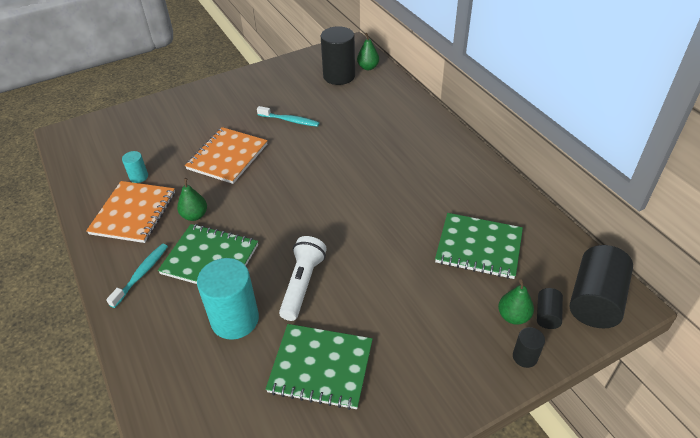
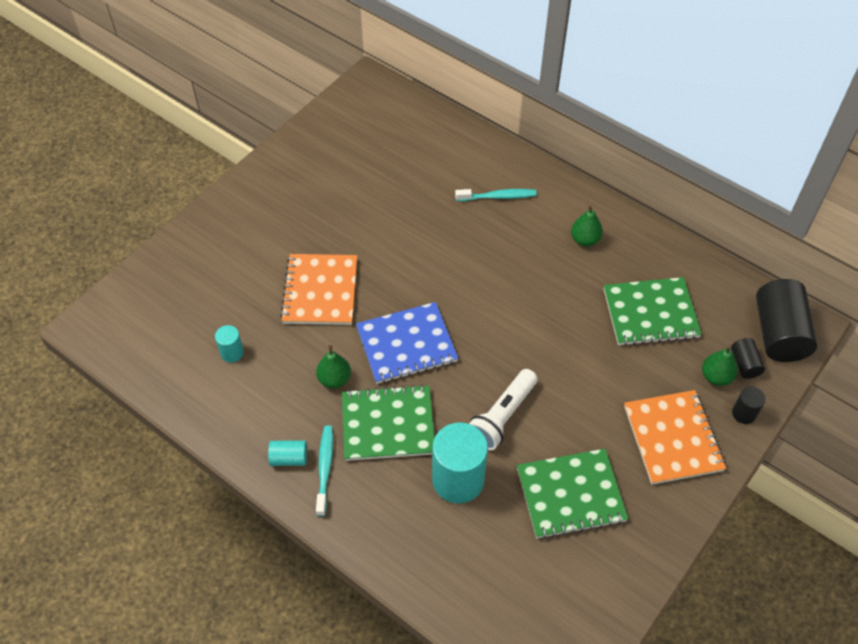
camera: 25 degrees left, 10 degrees up
orange notebook [86,181,175,243] -> orange notebook moved to [624,390,726,485]
turquoise toothbrush [257,106,320,127] -> turquoise toothbrush moved to [455,189,537,201]
white flashlight [279,236,327,321] -> white flashlight turned 135 degrees counterclockwise [469,369,538,450]
black cylinder [321,26,355,85] -> none
green pear [357,33,379,70] -> green pear moved to [571,205,603,246]
none -> turquoise cylinder [268,440,307,466]
none -> blue notebook [356,302,458,384]

